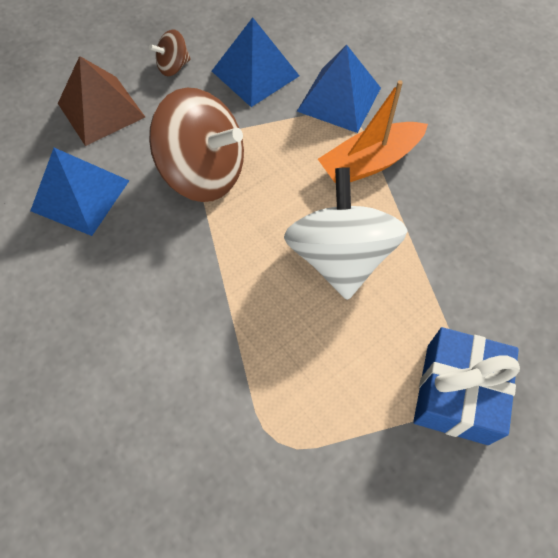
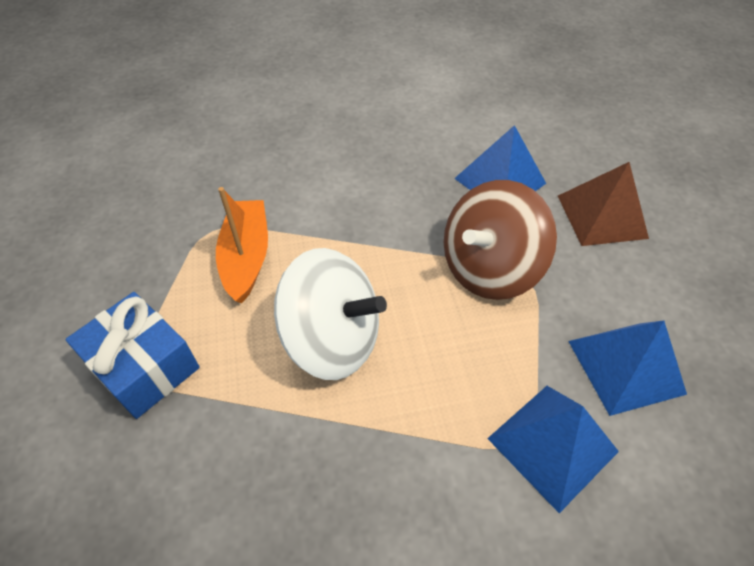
camera: 115 degrees right, 10 degrees down
brown spinning top [149,29,191,76] -> none
orange boat [318,80,428,183] -> orange boat moved to [216,187,268,304]

